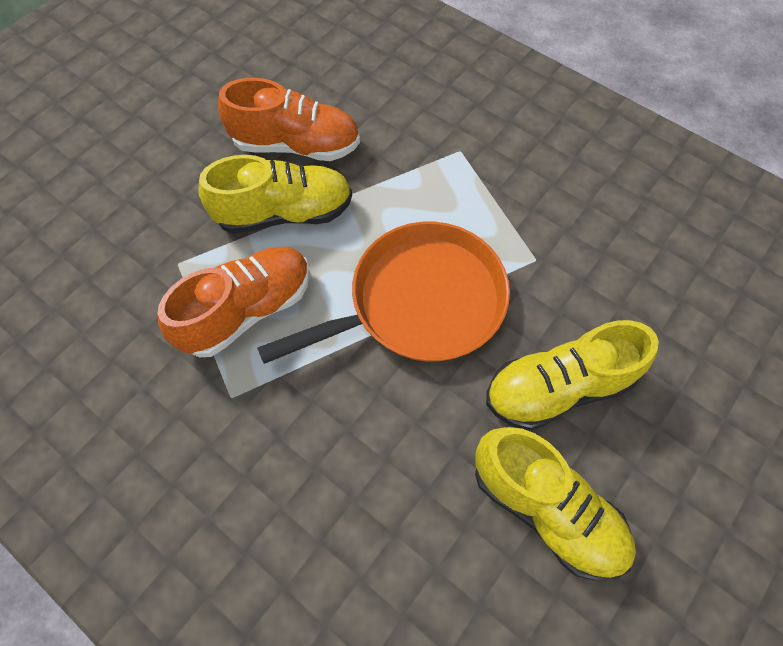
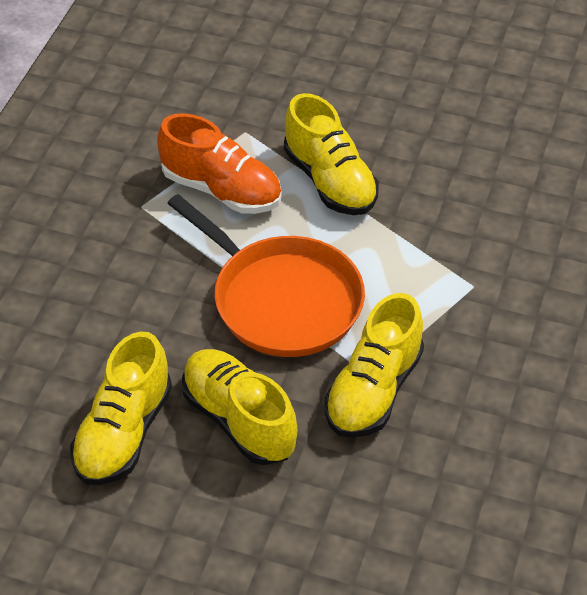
camera: 70 degrees right, 15 degrees down
orange shoe [218,78,360,161] -> none
none -> yellow shoe [325,293,424,438]

